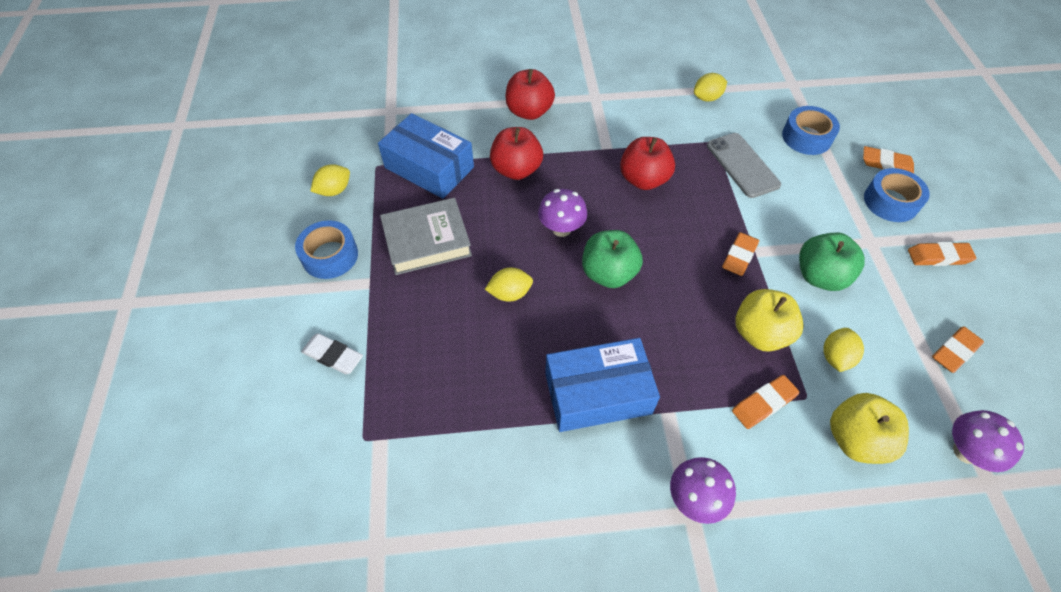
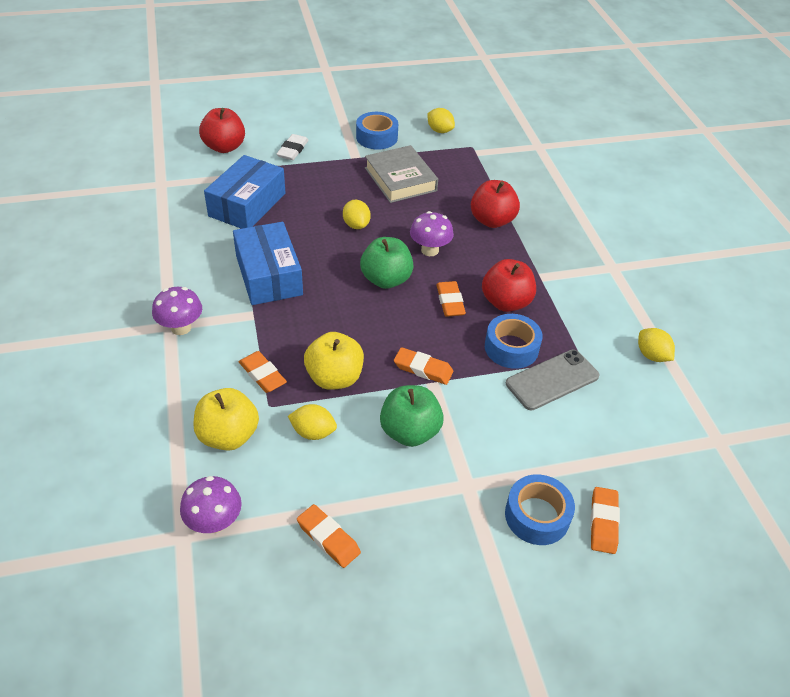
camera: 80 degrees right, 10 degrees down
blue box [378,113,474,199] -> blue box moved to [204,155,286,229]
red apple [505,69,555,120] -> red apple moved to [199,108,245,153]
blue tape [782,106,840,155] -> blue tape moved to [485,314,543,369]
orange eraser [908,242,977,266] -> orange eraser moved to [436,281,466,317]

